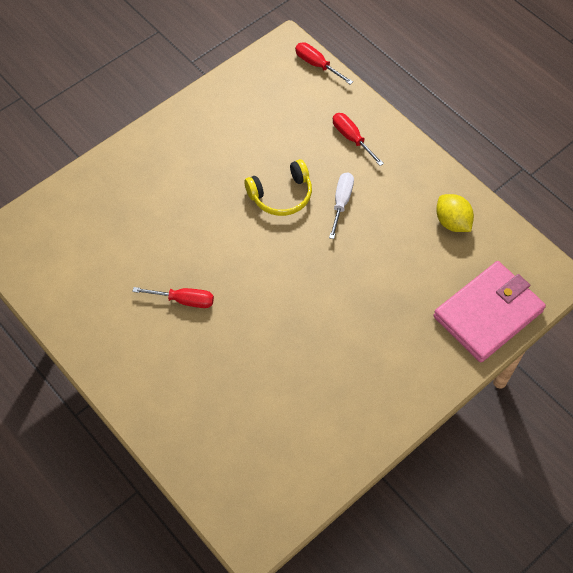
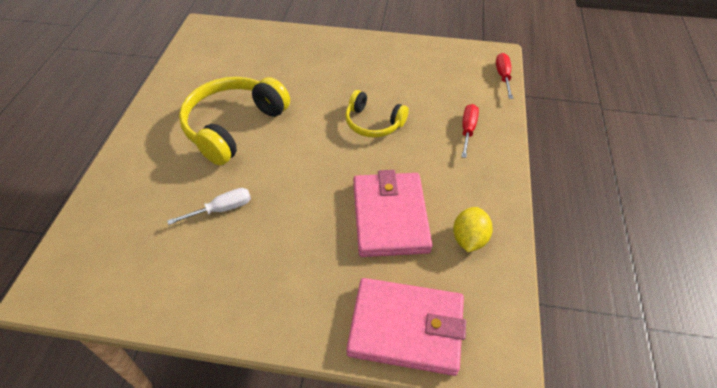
camera: 50 degrees right, 10 degrees down
red screwdriver [132,287,214,308] -> yellow headphones [179,77,290,165]
white screwdriver [329,173,354,239] -> white screwdriver moved to [167,188,251,225]
none -> pink wallet [353,170,432,257]

